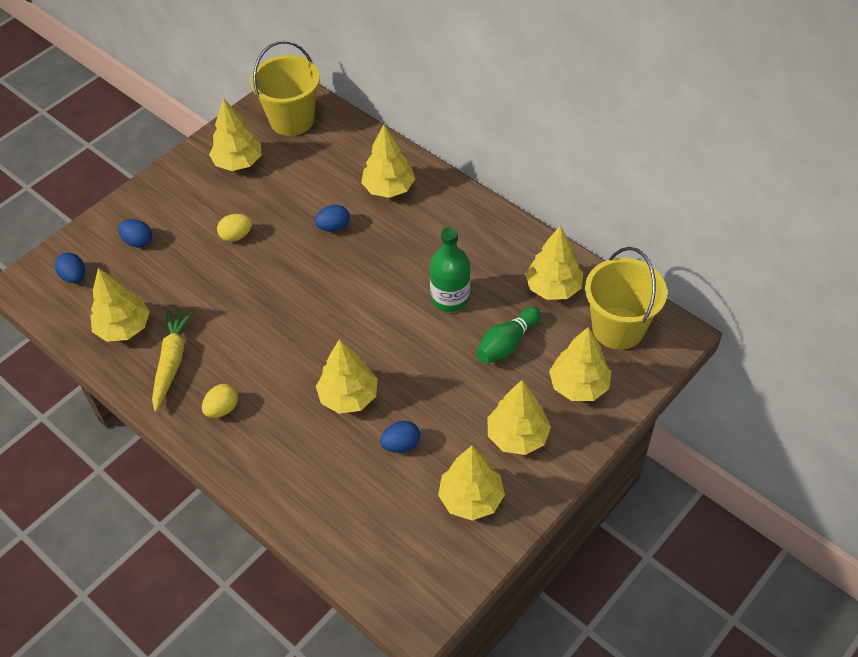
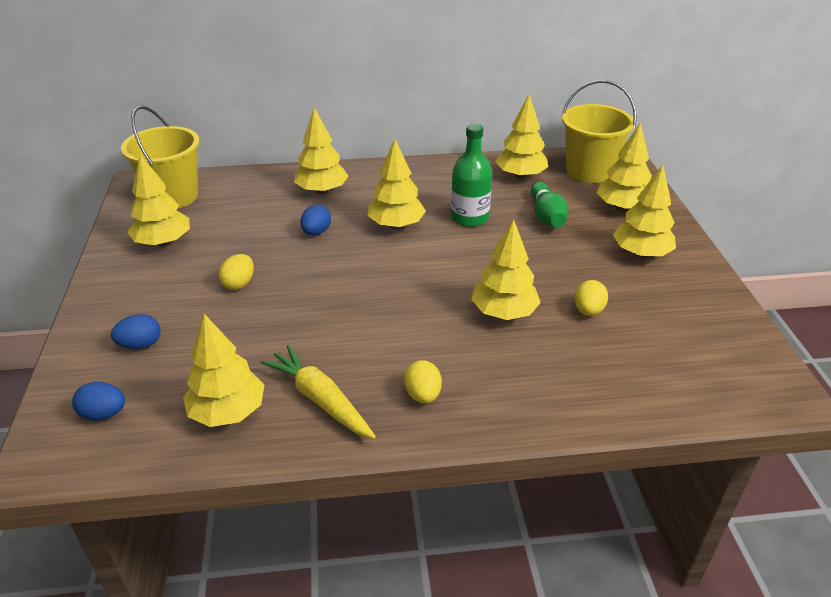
camera: 50 degrees left, 15 degrees down
blue egg [380,421,420,453] -> yellow egg [574,280,608,316]
yellow tree [438,445,505,521] -> yellow tree moved to [367,139,426,229]

